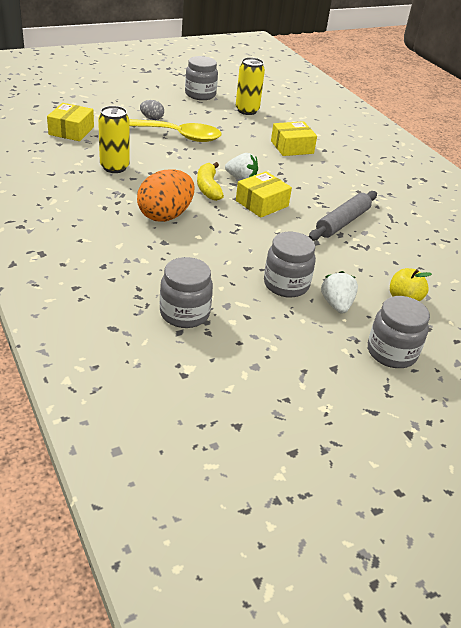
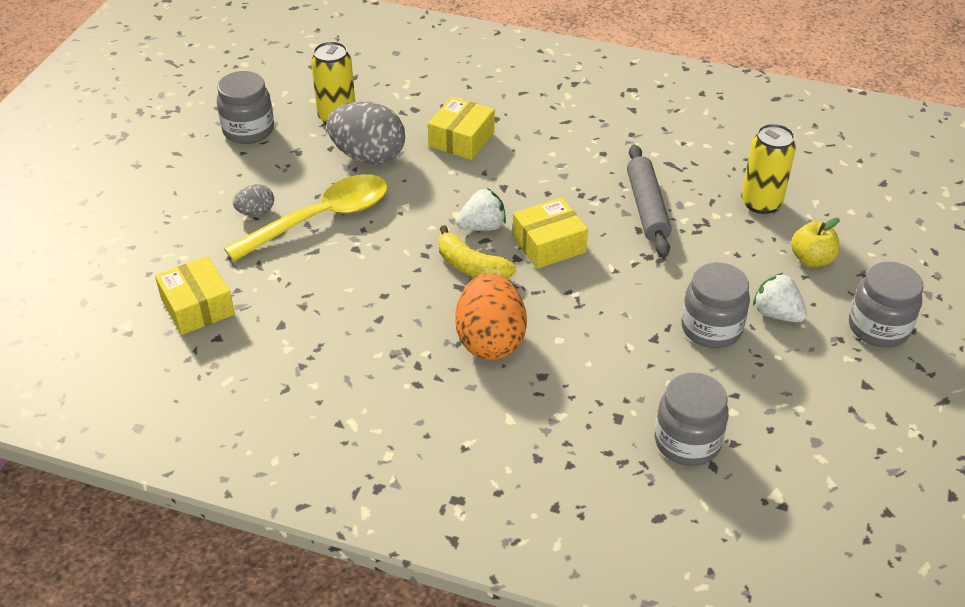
camera: 40 degrees left, 5 degrees up
yellow can [98,106,130,173] -> yellow can moved to [741,124,796,214]
yellow box [236,171,292,218] -> yellow box turned 60 degrees clockwise [513,197,588,269]
none -> grey egg [326,101,405,164]

